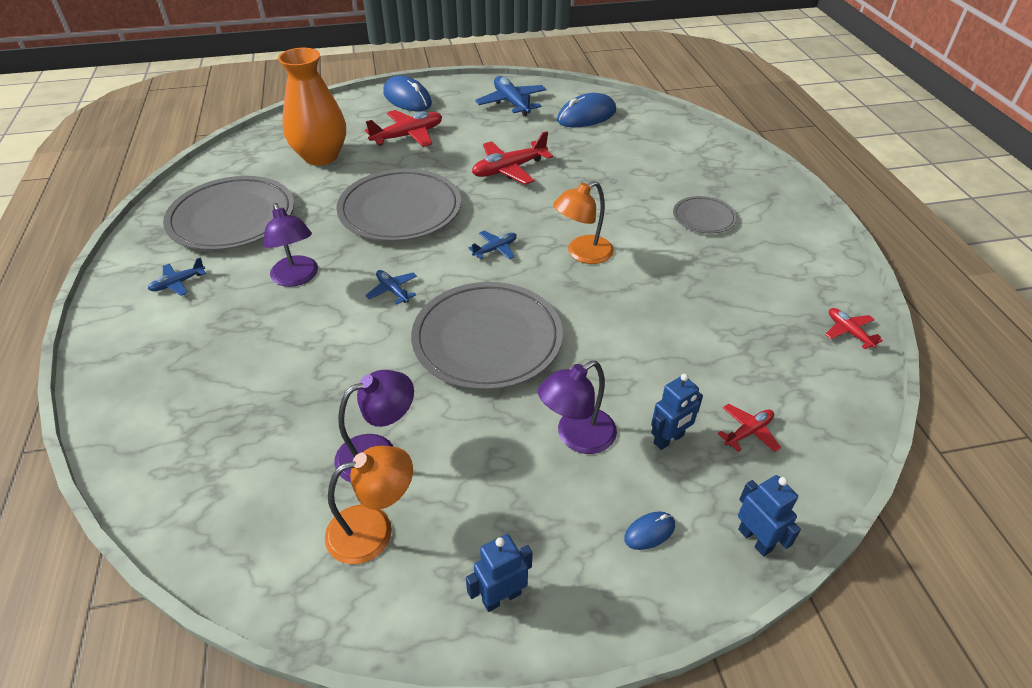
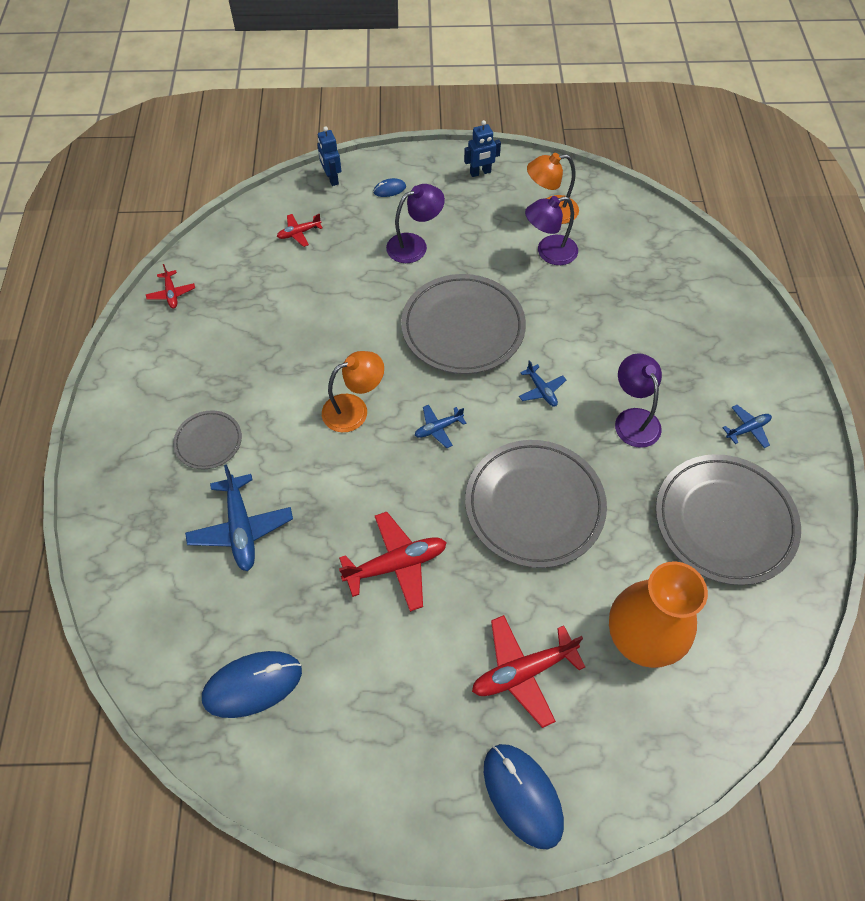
camera: 170 degrees left, 15 degrees up
blue plane [475,76,547,116] -> blue plane moved to [185,464,293,571]
blue robot [651,374,703,450] -> none

